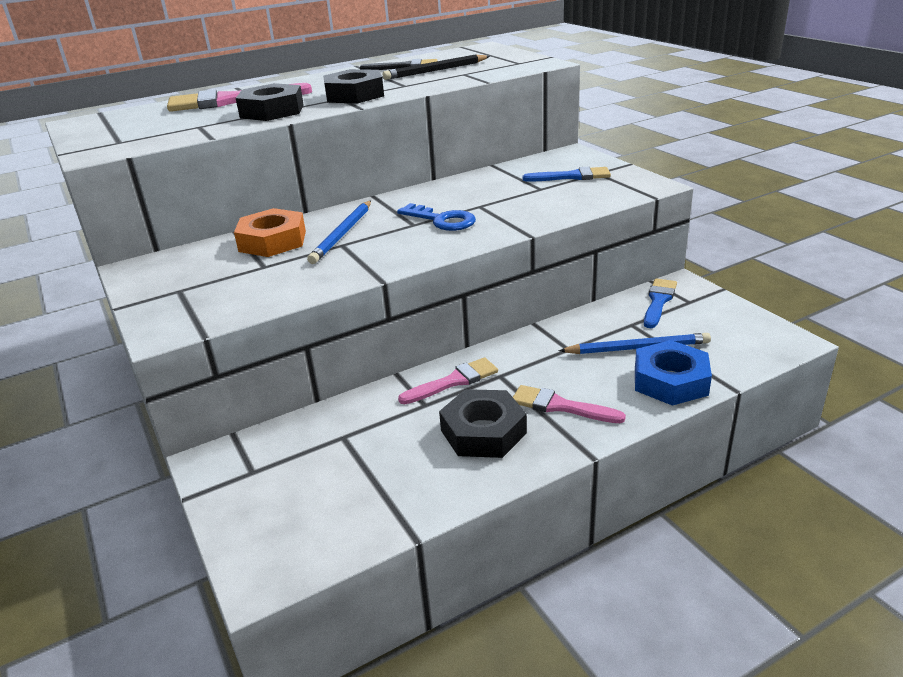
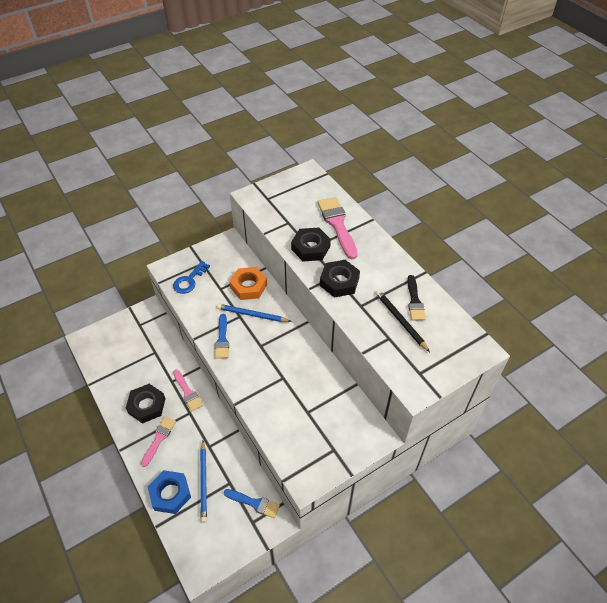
camera: 85 degrees right, 20 degrees up
blue key [397,203,476,231] -> blue key moved to [173,261,210,294]
blue brush [523,166,611,182] -> blue brush moved to [215,314,229,359]

